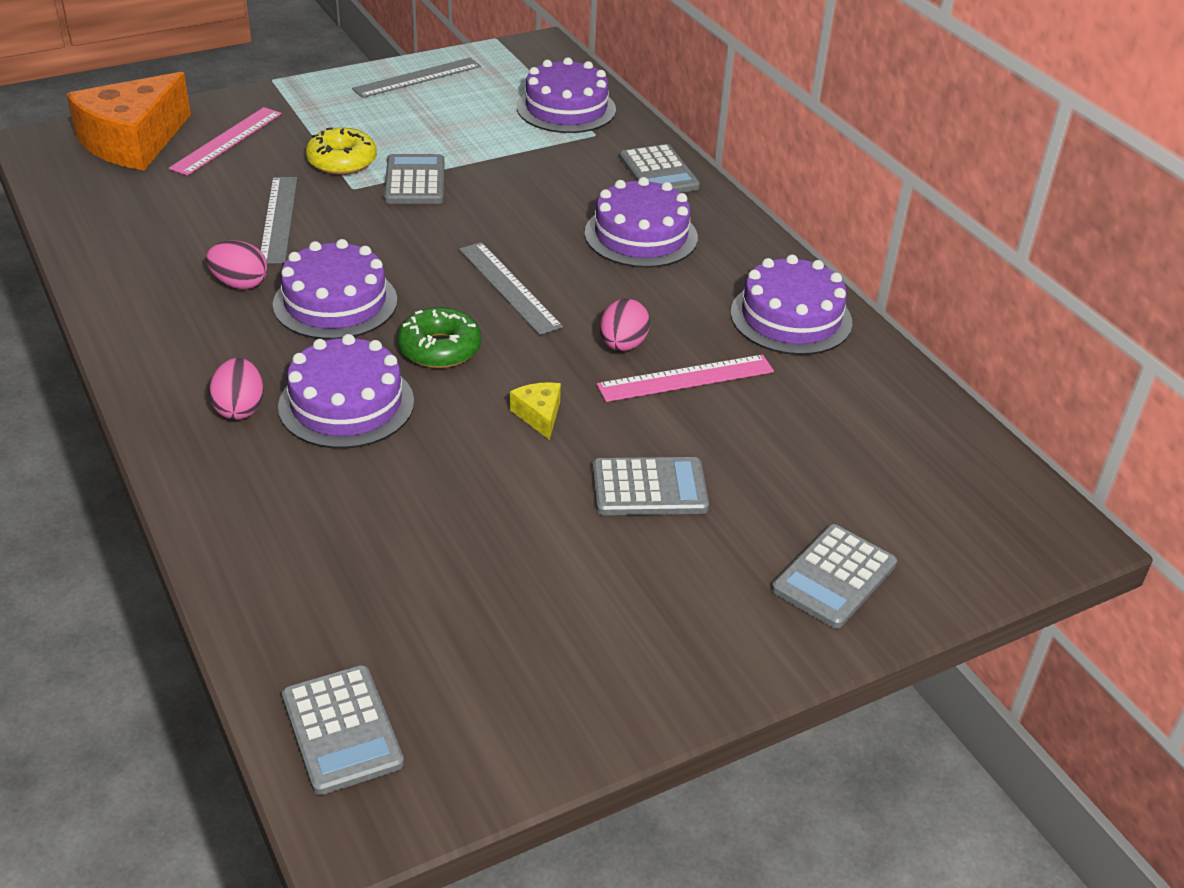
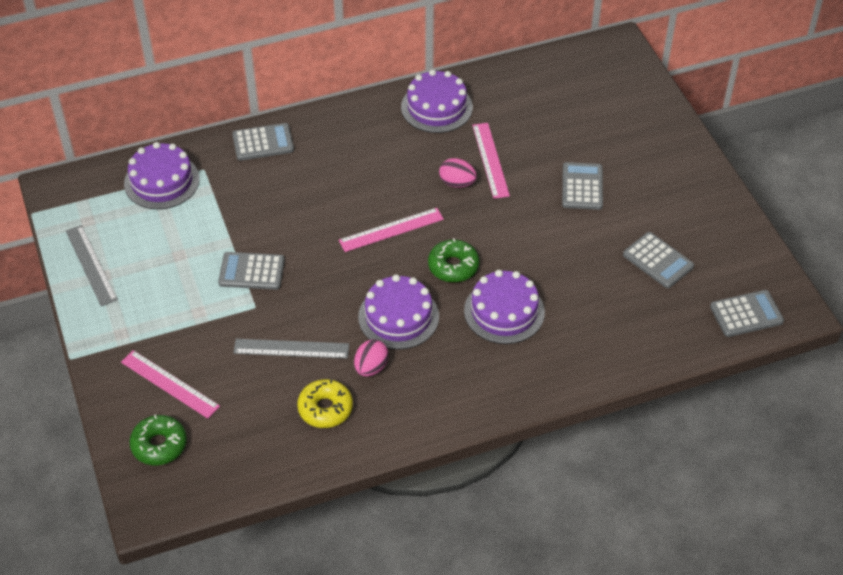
camera: 80 degrees left, 10 degrees up
orange cheese [66,72,191,170] -> green donut [129,414,187,465]
pink egg [209,358,264,420] -> none
yellow donut [306,128,377,175] -> yellow donut moved to [297,379,353,428]
grey ruler [459,242,563,335] -> pink ruler [339,208,444,252]
yellow cheese [510,382,561,440] -> none
purple cake [585,177,698,268] -> none
grey calculator [772,524,897,629] -> grey calculator moved to [623,232,694,288]

